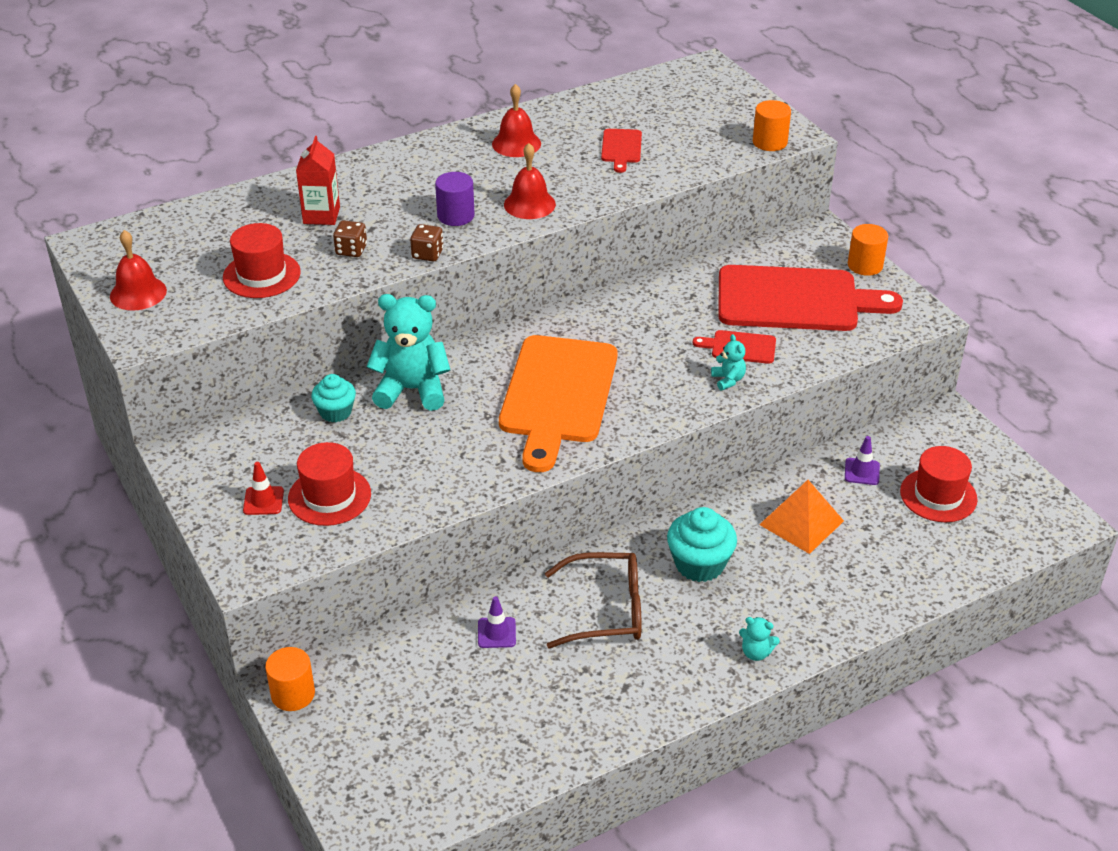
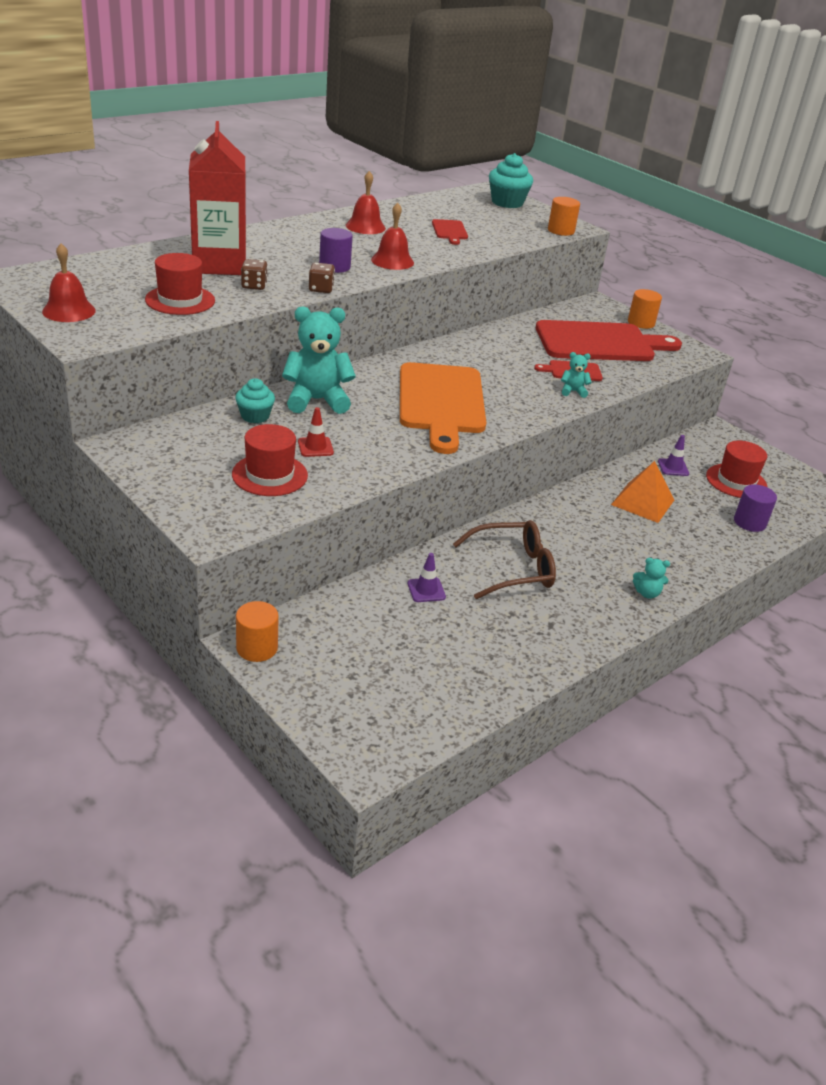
camera: 15 degrees left, 5 degrees down
red traffic cone [243,462,284,515] -> red traffic cone moved to [298,407,334,457]
red carton [296,136,340,225] -> red carton [189,121,246,275], size x1.85
turquoise cupcake [667,507,737,582] -> turquoise cupcake moved to [489,153,533,208]
turquoise teddy bear [711,334,746,390] -> turquoise teddy bear turned 60 degrees counterclockwise [561,352,592,398]
none -> purple cylinder [734,484,777,532]

